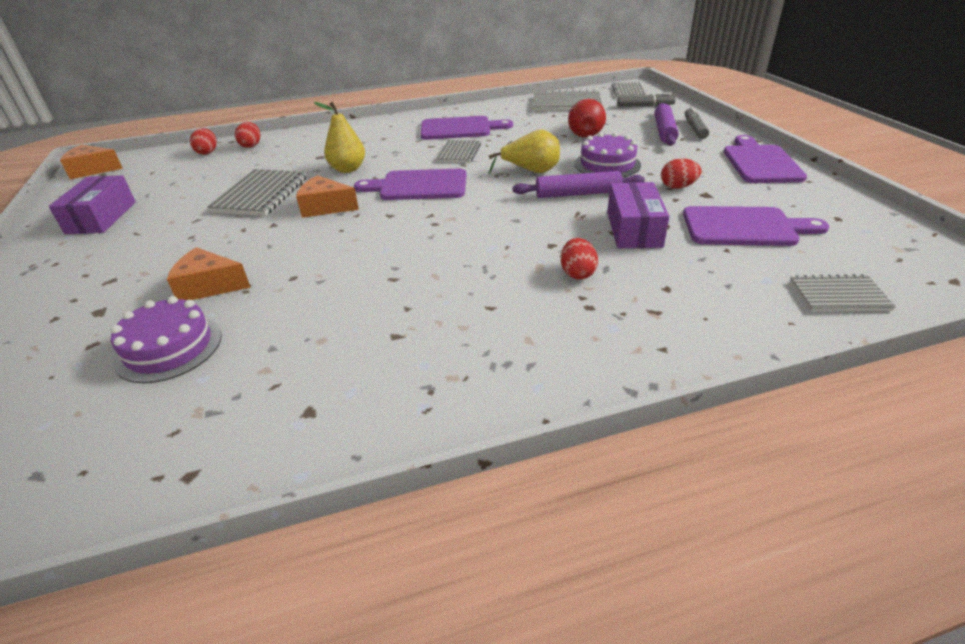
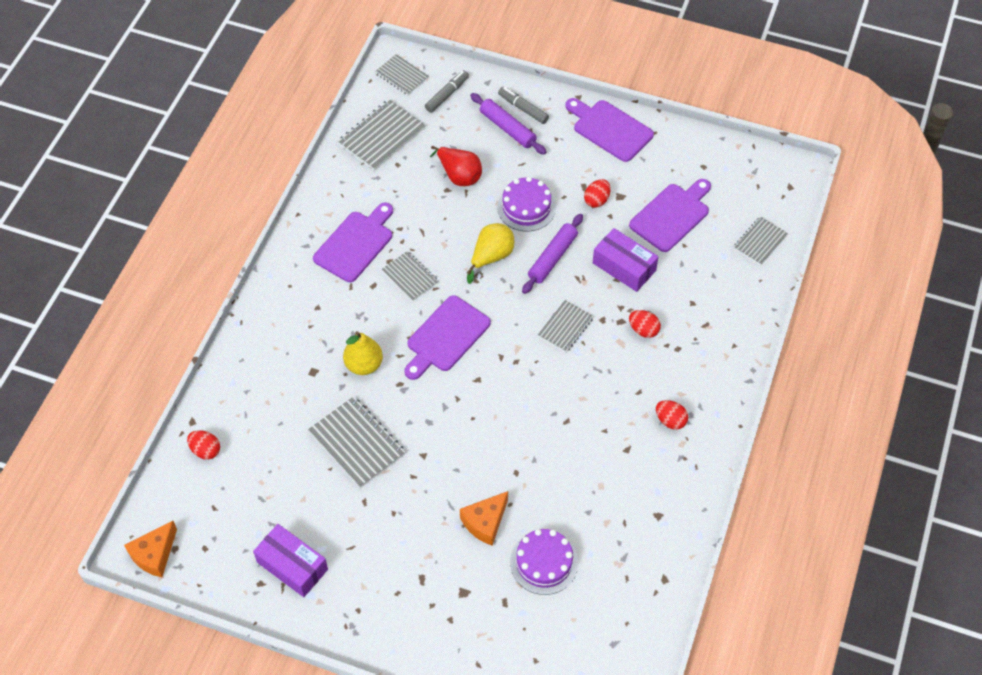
camera: 55 degrees left, 20 degrees up
red egg [235,122,260,148] -> red egg moved to [656,400,688,430]
orange cheese [296,175,359,218] -> none
none -> grey notebook [538,300,594,353]

